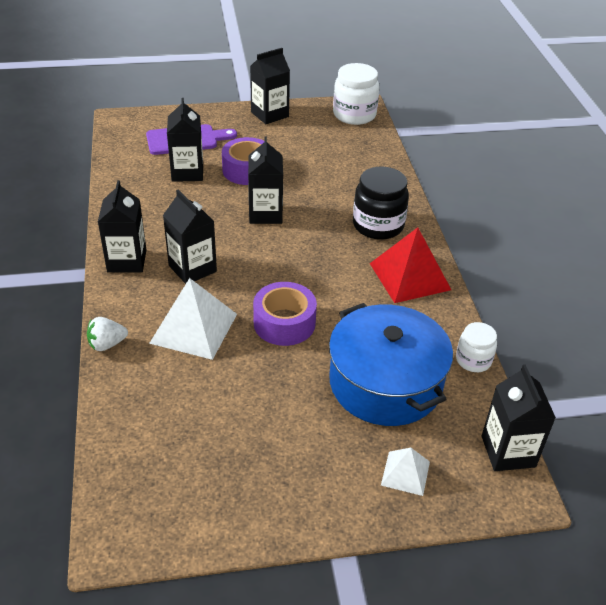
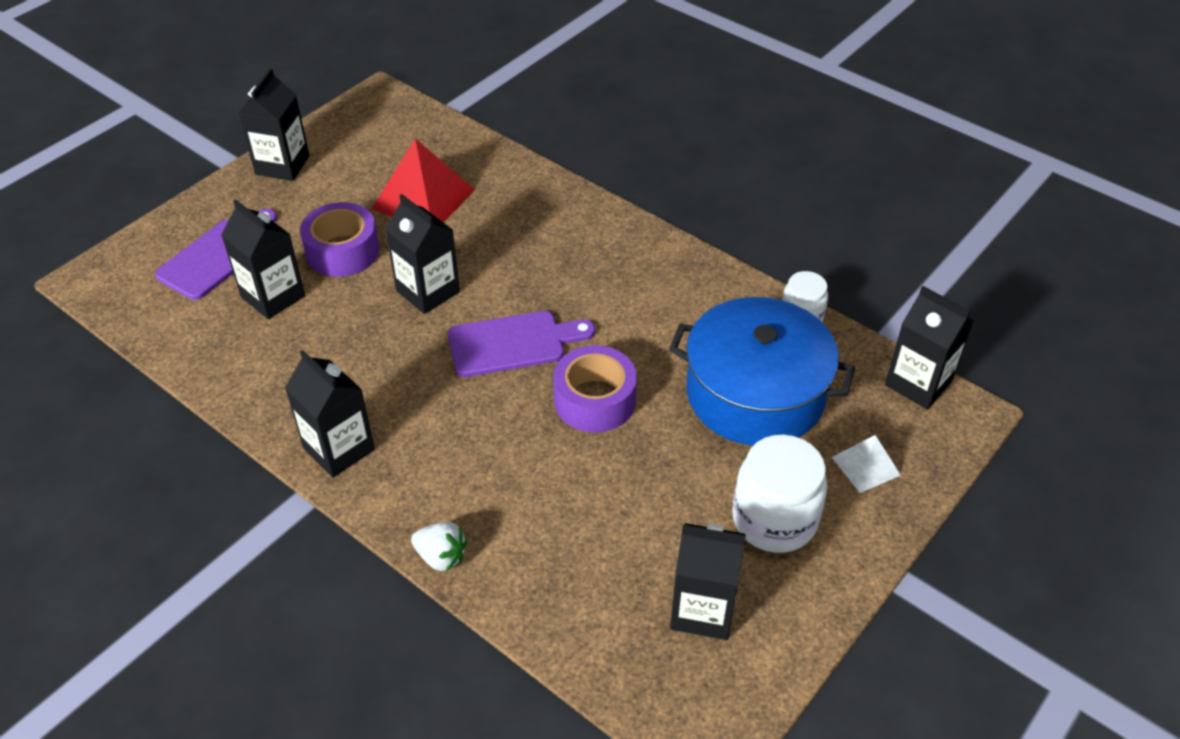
camera: 40 degrees left, 5 degrees up
white strawberry [87,317,128,351] -> white strawberry turned 90 degrees counterclockwise [411,522,467,572]
white pyramid [149,278,237,360] -> none
black carton [163,190,217,284] -> black carton moved to [670,523,746,640]
white jar [333,63,379,125] -> white jar moved to [732,435,827,553]
black jar [353,167,409,240] -> none
red pyramid [370,227,451,303] -> red pyramid moved to [372,138,474,223]
none -> purple cutting board [448,311,595,377]

